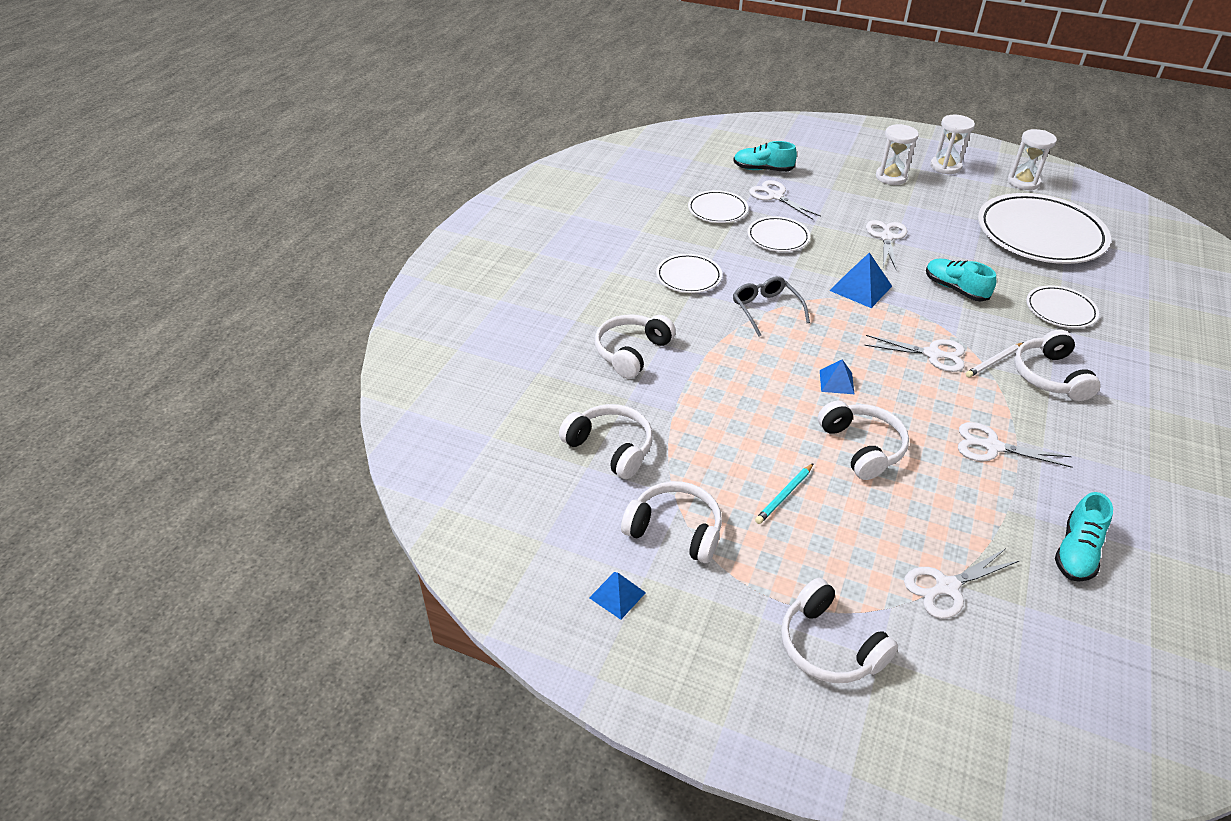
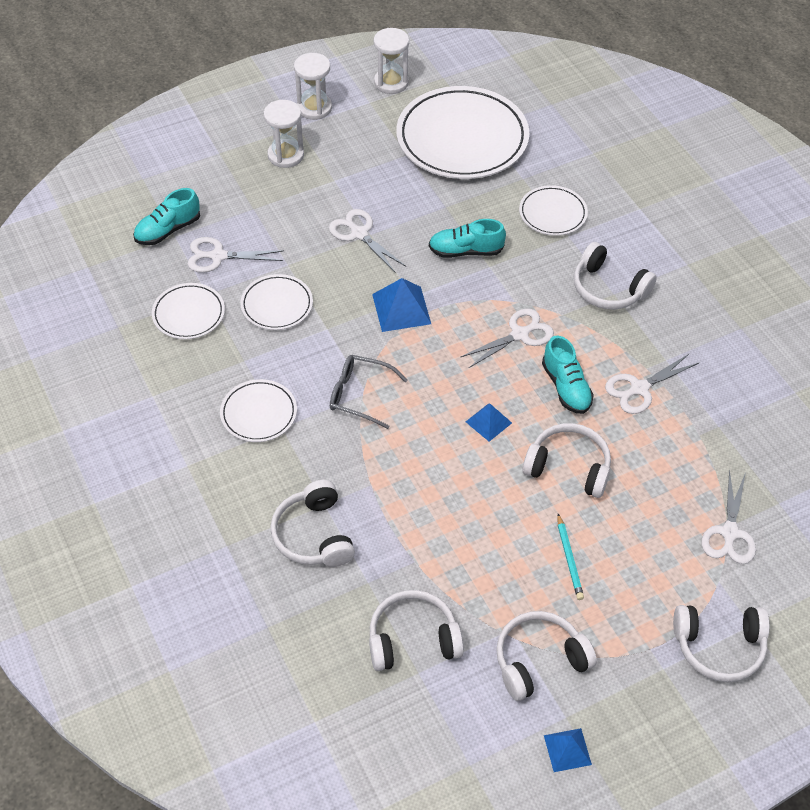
camera: 50 degrees left, 10 degrees up
white pencil [966,342,1024,378] -> none
turquoise shoe [1055,492,1113,582] -> turquoise shoe moved to [542,336,594,414]

